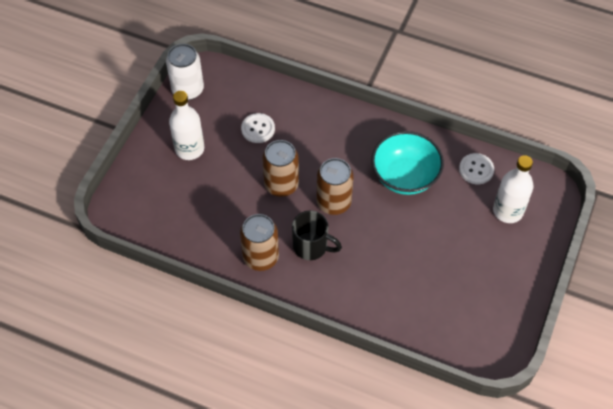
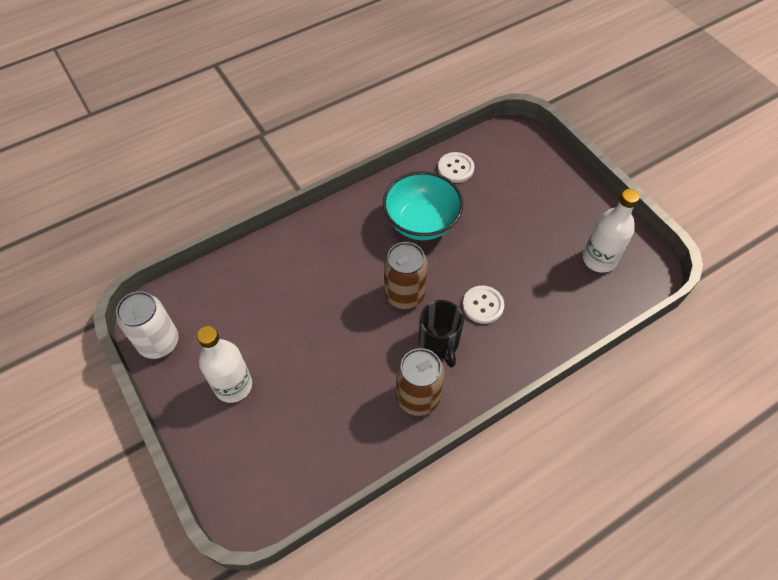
camera: 55 degrees left, 0 degrees up
white button [241,113,275,143] -> white button moved to [463,285,504,324]
brown can [262,140,299,197] -> none
black mug [292,210,342,260] -> black mug turned 105 degrees clockwise [419,300,464,368]
white bottle [493,155,533,223] -> white bottle moved to [583,189,640,273]

